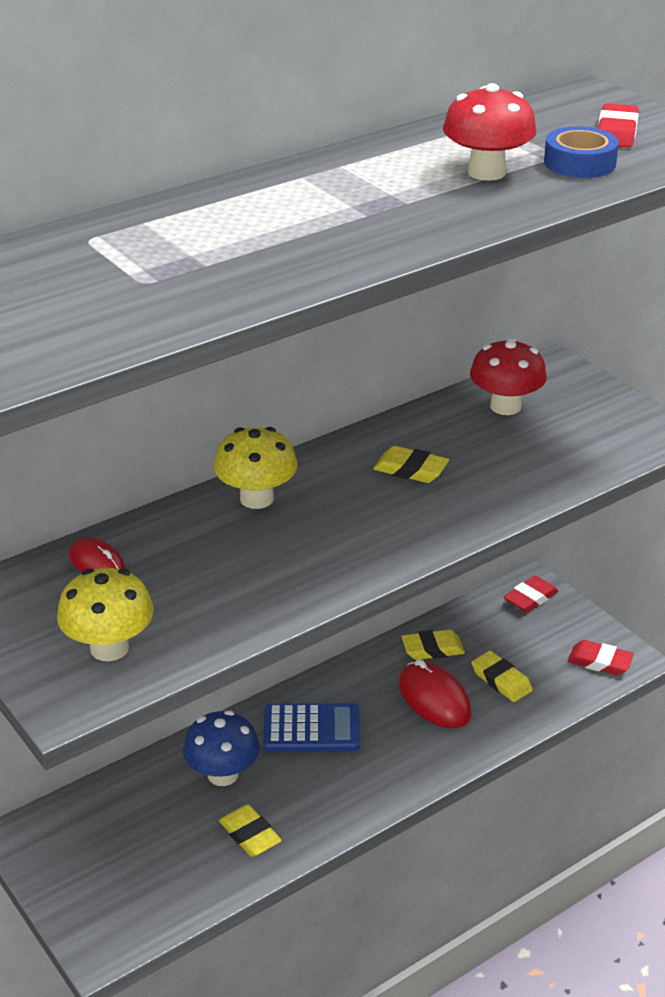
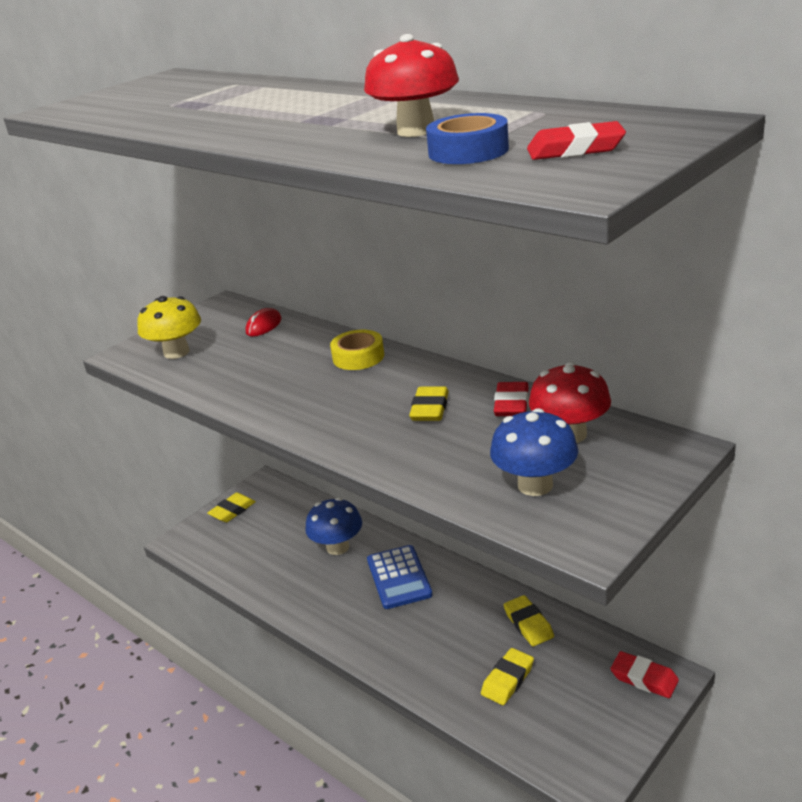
camera: 80 degrees right, 5 degrees down
yellow mushroom [214,427,298,509] -> yellow tape [330,330,384,370]
yellow eraser [219,804,282,857] -> yellow eraser moved to [208,493,256,522]
red mouse [399,659,471,728] -> none
red eraser [567,640,634,675] -> red eraser moved to [494,382,529,416]
none -> blue mushroom [490,408,578,496]

